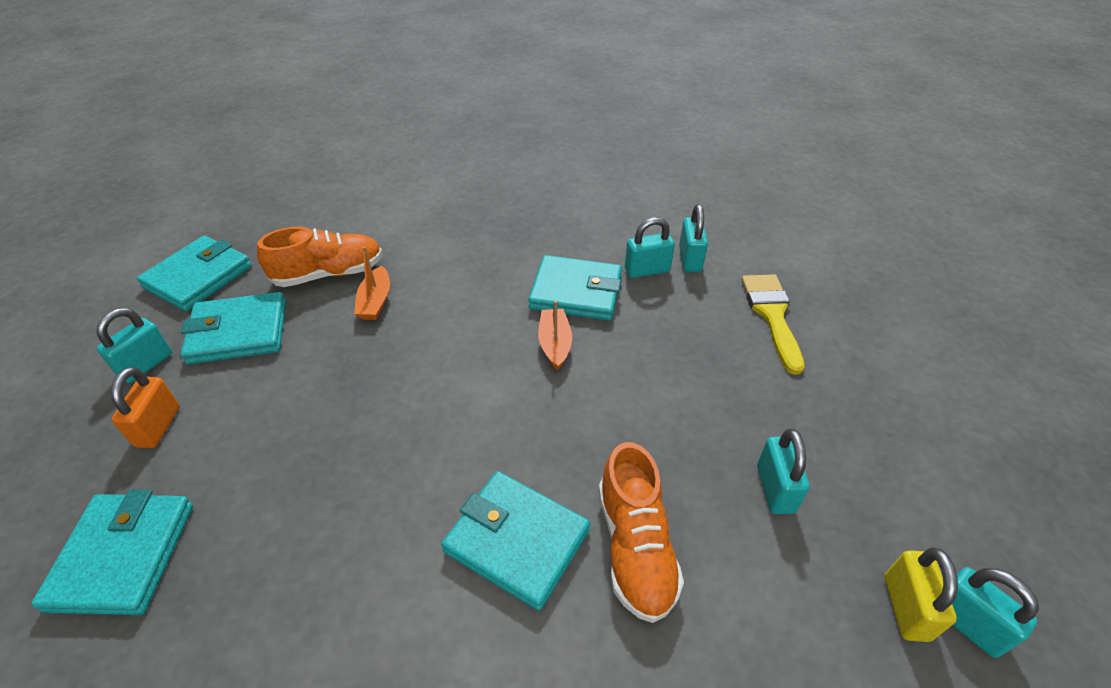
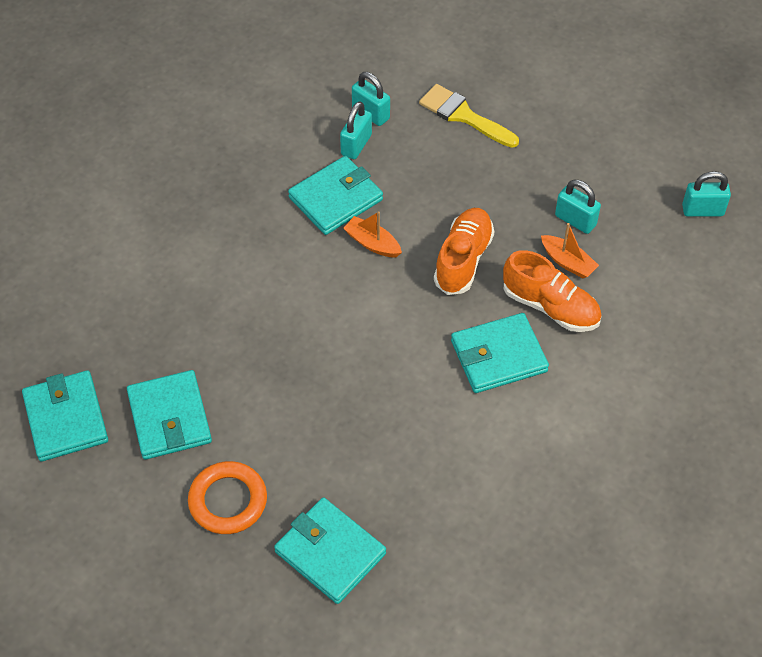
camera: 50 degrees left, 10 degrees up
turquoise padlock [96,308,172,383] -> none
orange padlock [111,367,180,448] -> orange ring [188,461,267,534]
turquoise wallet [180,292,286,364] -> turquoise wallet turned 45 degrees counterclockwise [127,370,212,460]
orange shoe [257,227,383,287] -> orange shoe moved to [434,208,494,295]
orange boat [354,247,390,320] -> orange boat moved to [541,223,599,278]
yellow padlock [884,547,958,642] -> none

